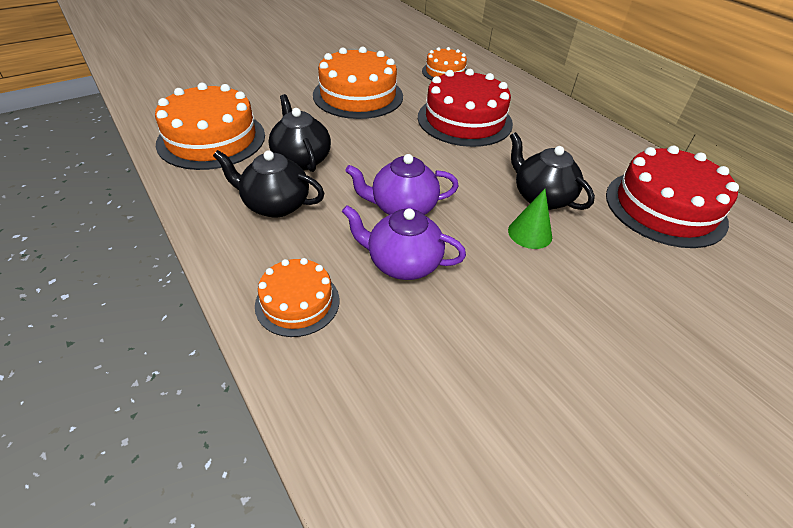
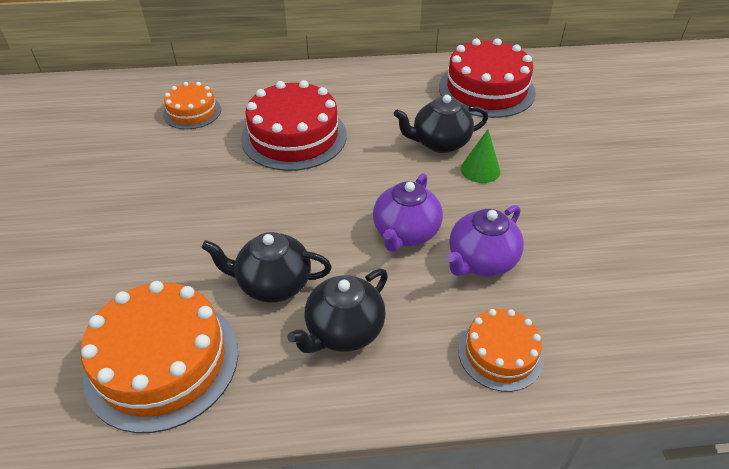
camera: 60 degrees left, 0 degrees up
orange cake [313,47,403,119] -> none

